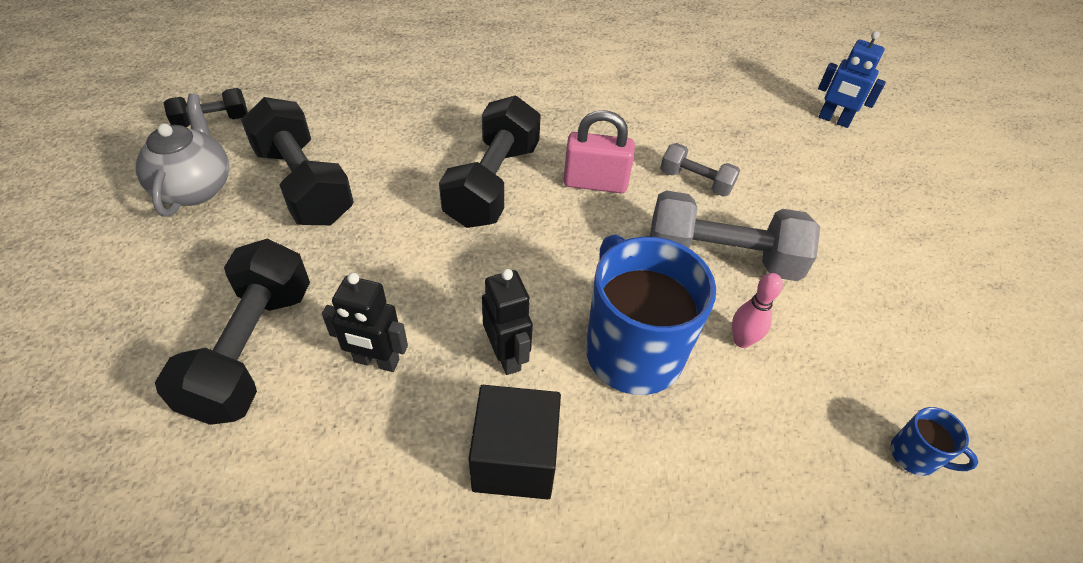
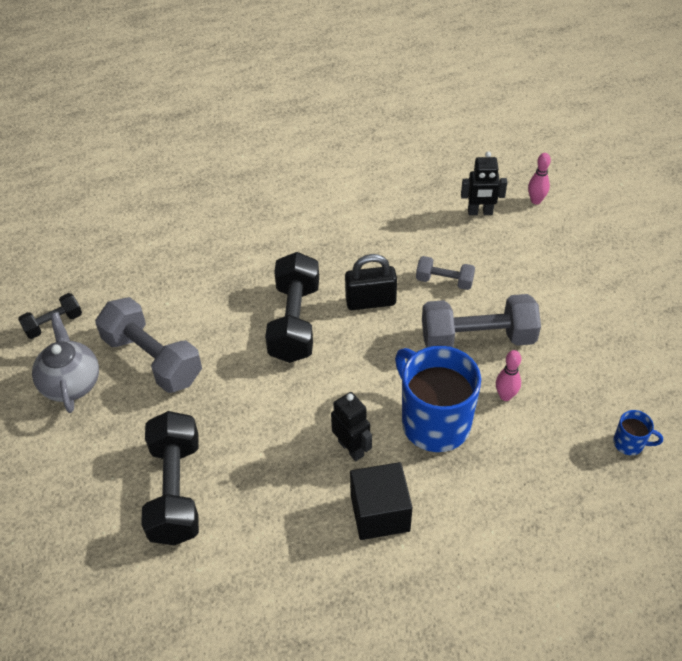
camera: 10 degrees left, 0 degrees up
black dumbbell [241,97,354,225] -> grey dumbbell [95,297,202,393]
black robot [322,273,408,372] -> black robot moved to [461,151,508,215]
pink padlock [563,110,635,193] -> black padlock [345,254,397,310]
blue robot [818,31,886,128] -> pink bowling pin [528,153,551,204]

